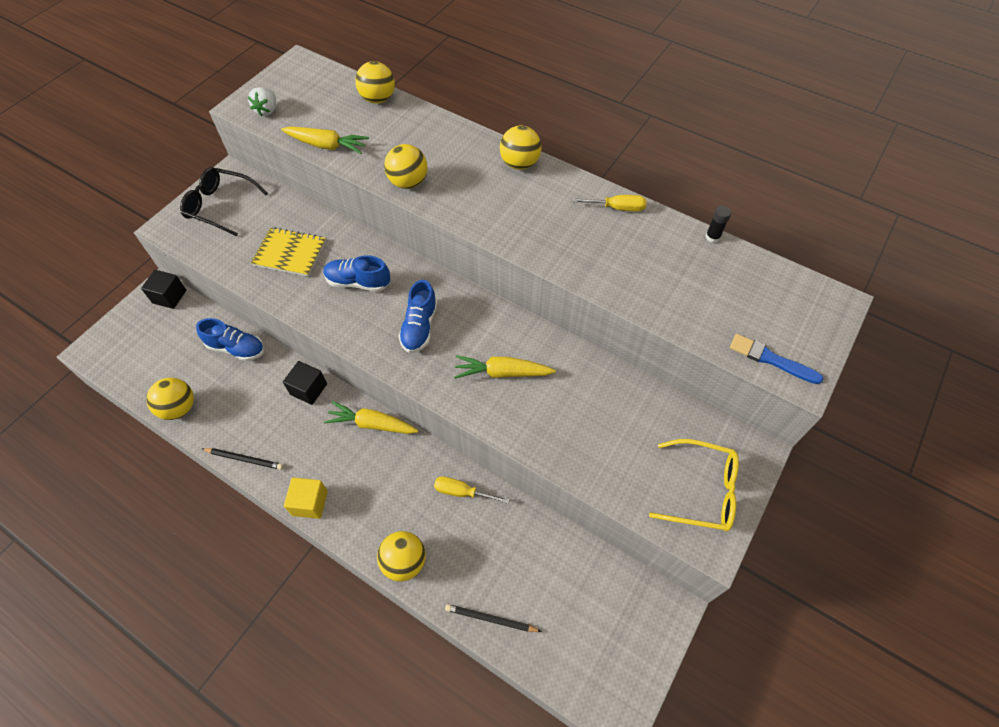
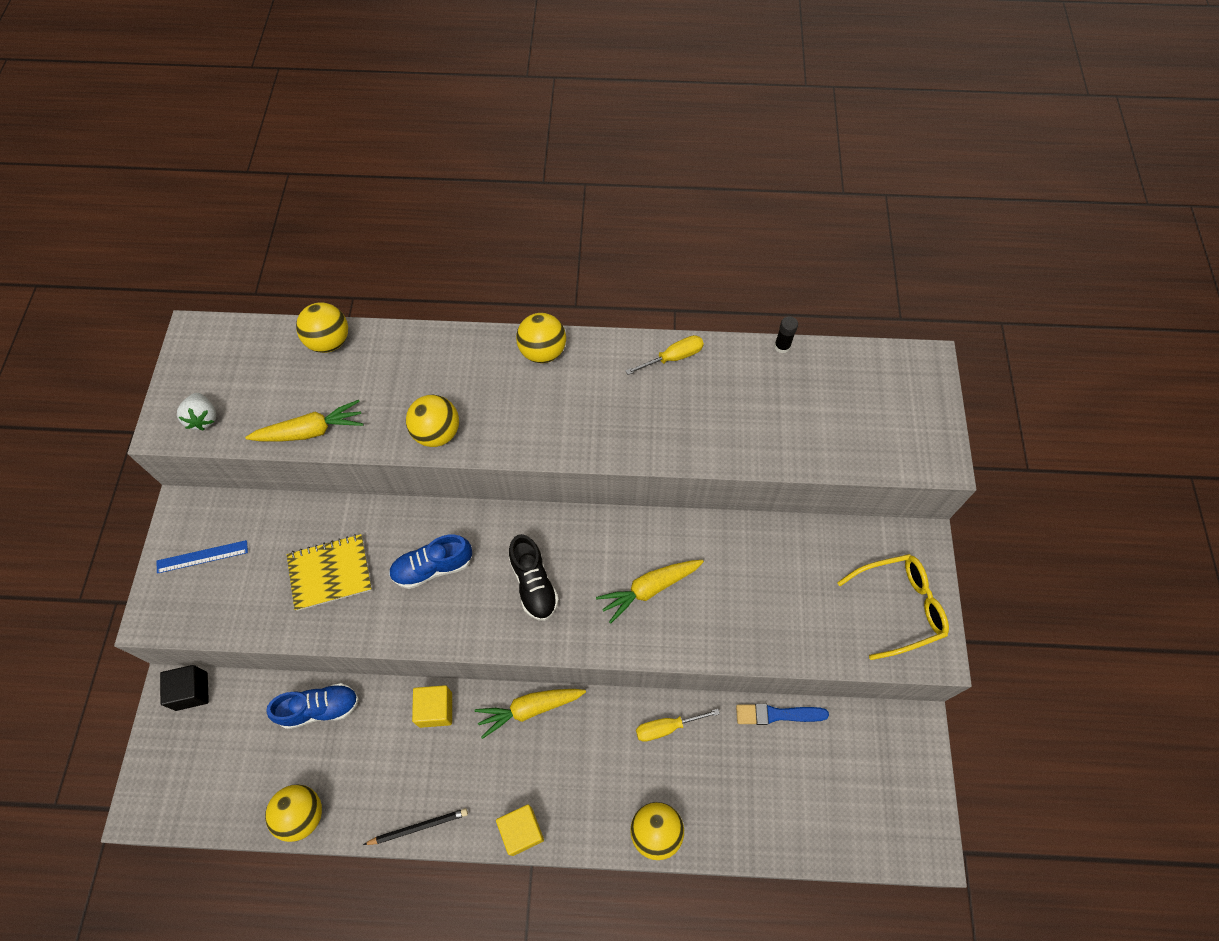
camera: 30 degrees left, 5 degrees up
black glasses [180,167,268,237] -> blue ruler [156,540,248,574]
black cube [283,361,327,405] -> yellow cube [412,685,452,728]
blue shoe [398,280,437,353] -> black shoe [509,534,559,621]
black pencil [445,604,542,632] -> none
blue brush [730,334,824,384] -> blue brush moved to [736,704,829,725]

